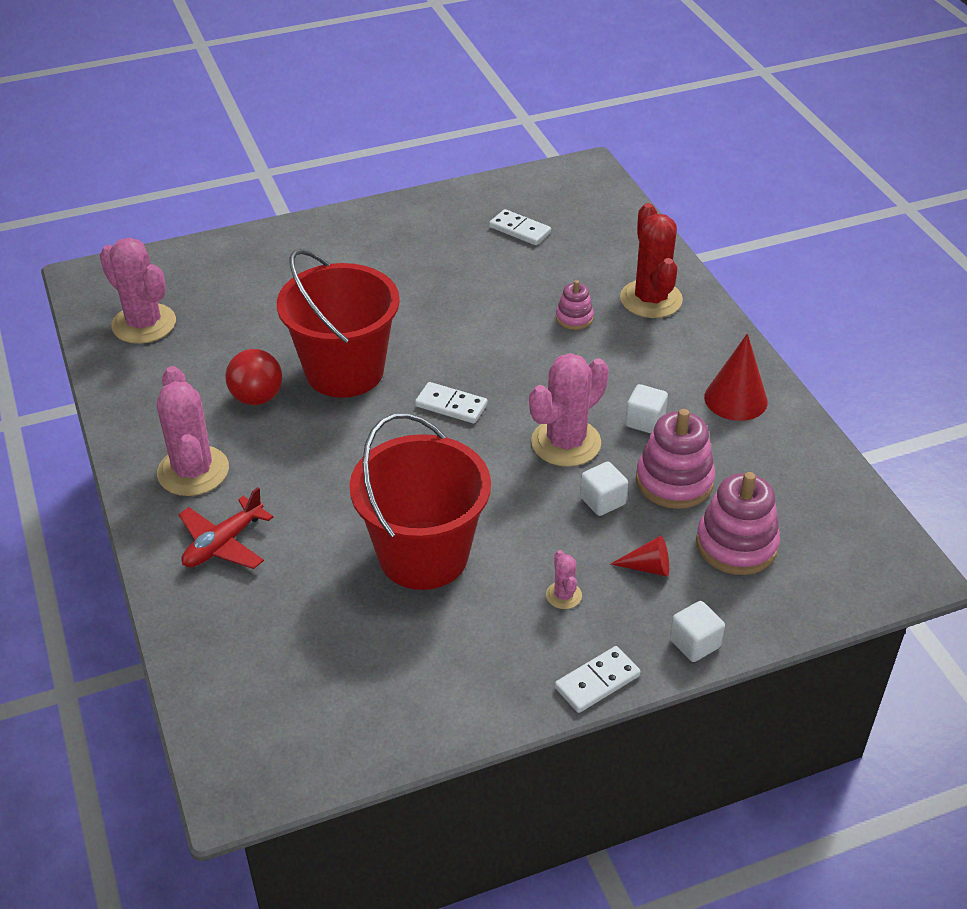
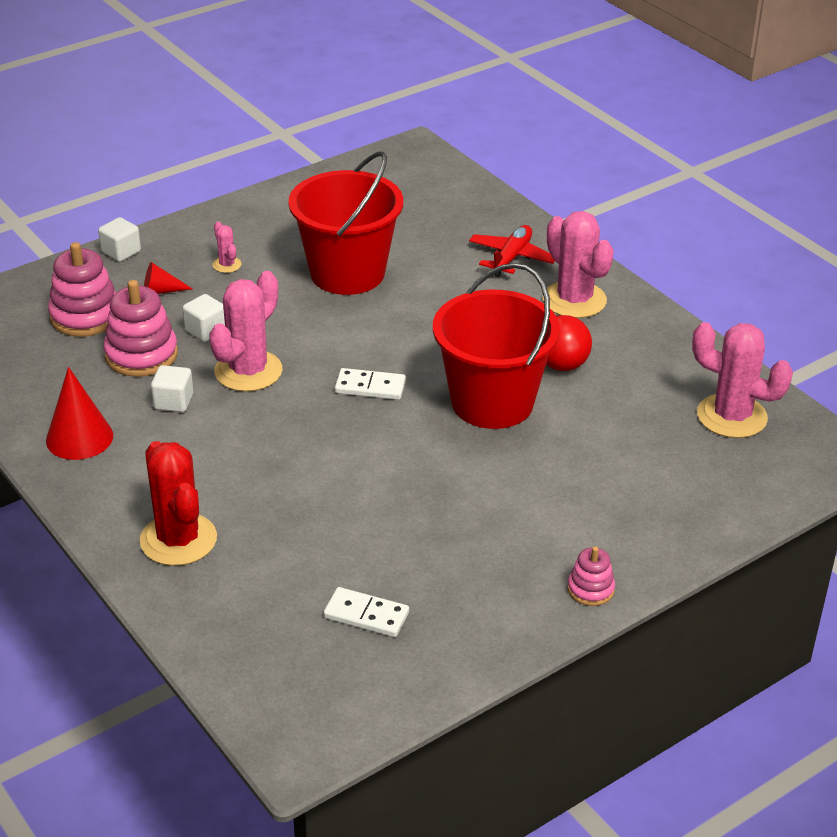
camera: 165 degrees right, 5 degrees down
white domino [555,646,641,713] -> none
pink stacking toy [556,280,594,330] -> pink stacking toy moved to [567,546,615,606]

